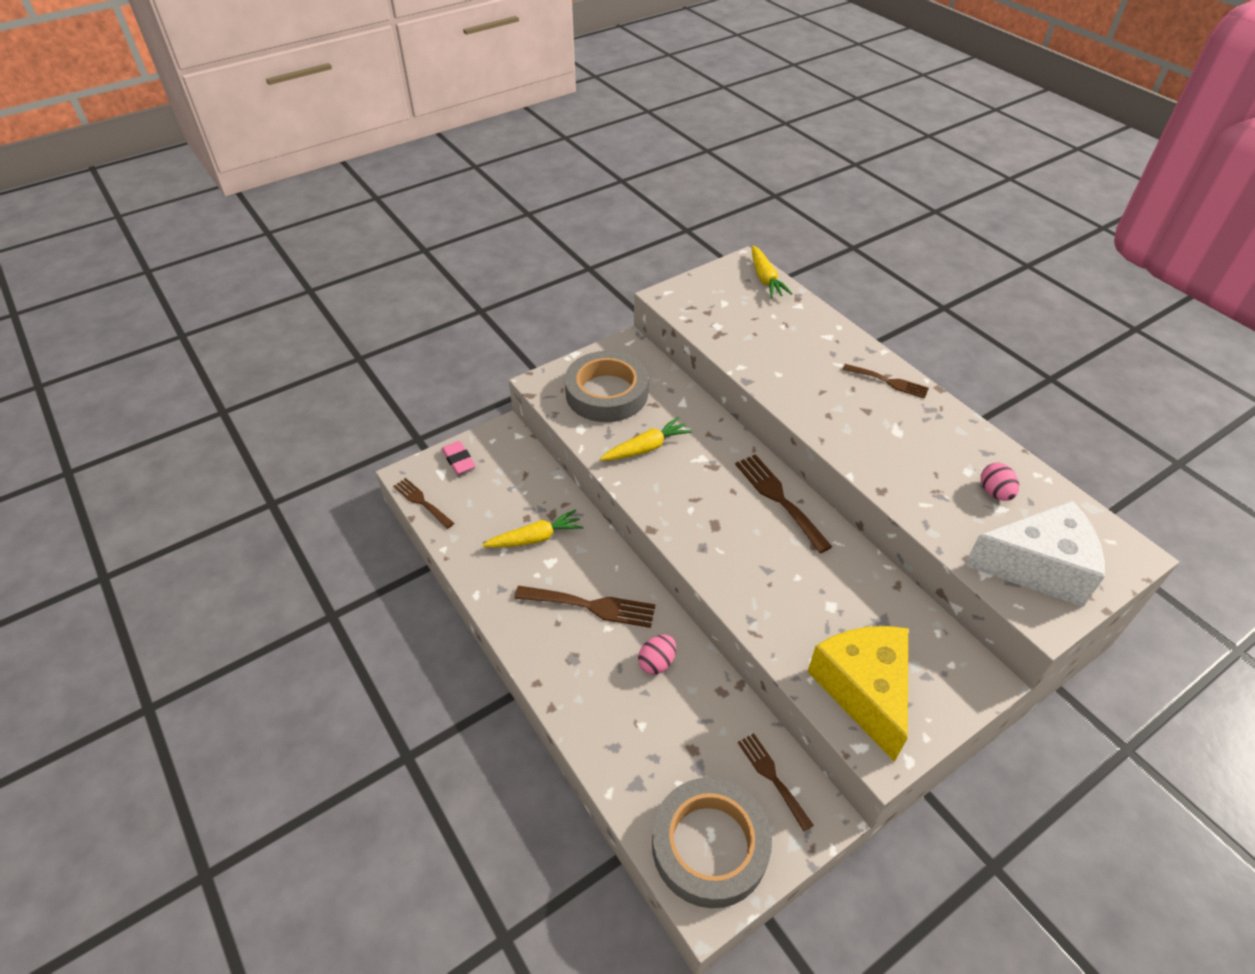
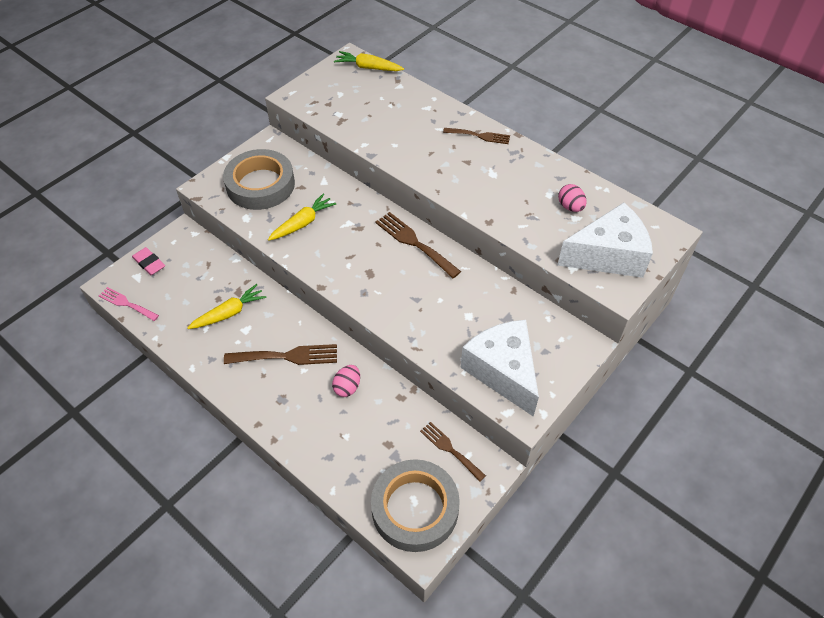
camera: 15 degrees left, 5 degrees up
brown fork [393,478,454,529] -> pink fork [99,287,159,321]
yellow carrot [752,246,793,298] -> yellow carrot turned 135 degrees clockwise [334,51,404,71]
yellow cheese [807,626,908,762] -> white cheese [461,320,539,417]

